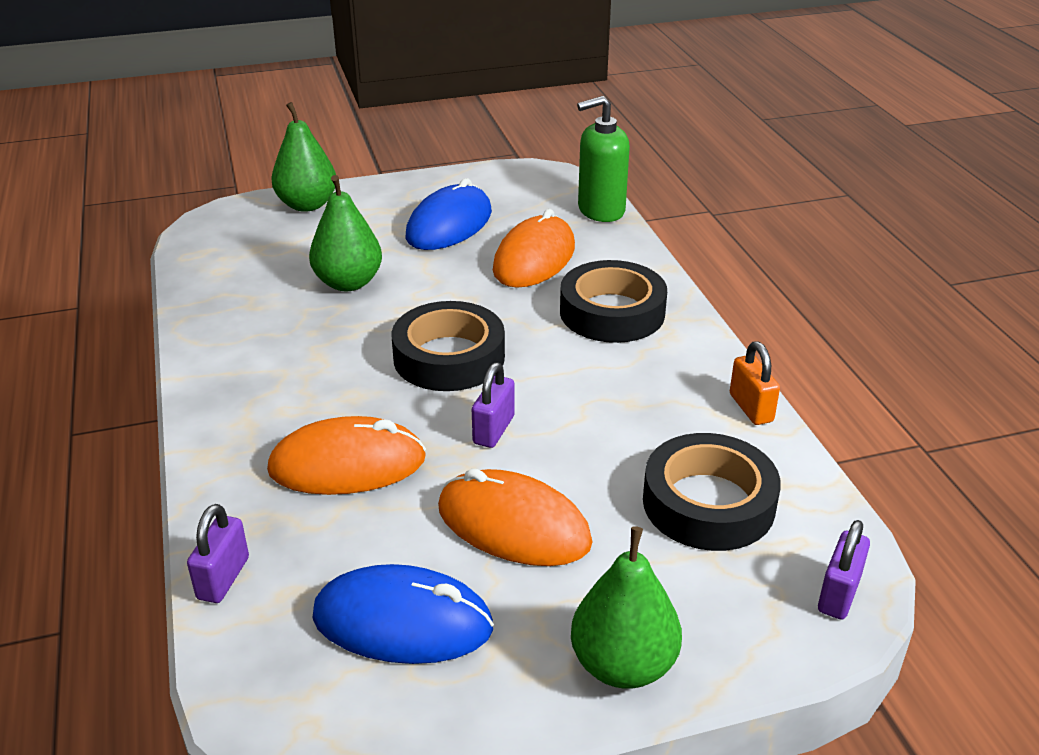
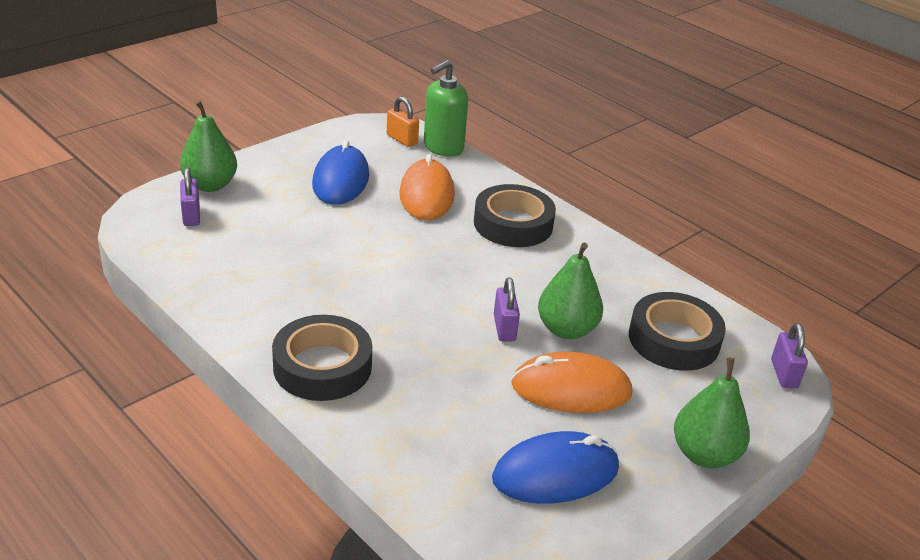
camera: 30 degrees left, 0 degrees up
purple padlock [187,504,249,603] -> purple padlock moved to [180,168,200,226]
orange mouse [267,416,426,495] -> none
green pear [309,175,382,291] -> green pear moved to [538,243,603,339]
black tape [391,301,505,391] -> black tape moved to [272,315,372,401]
orange padlock [730,341,780,425] -> orange padlock moved to [387,96,419,147]

